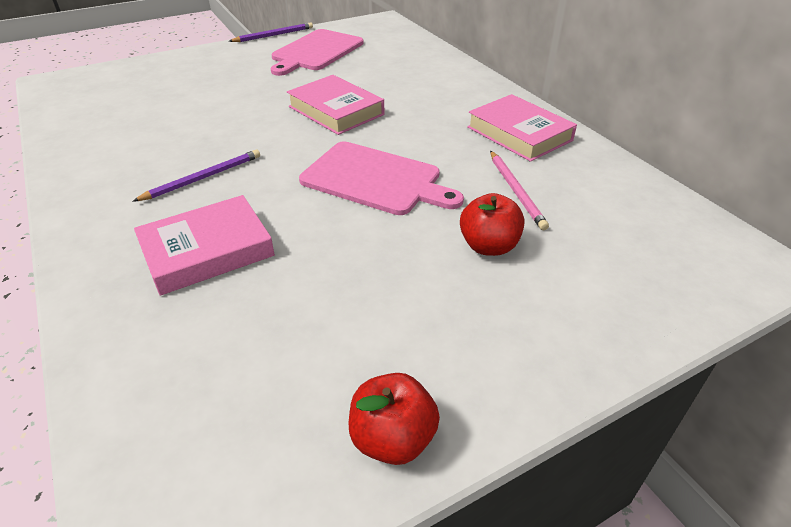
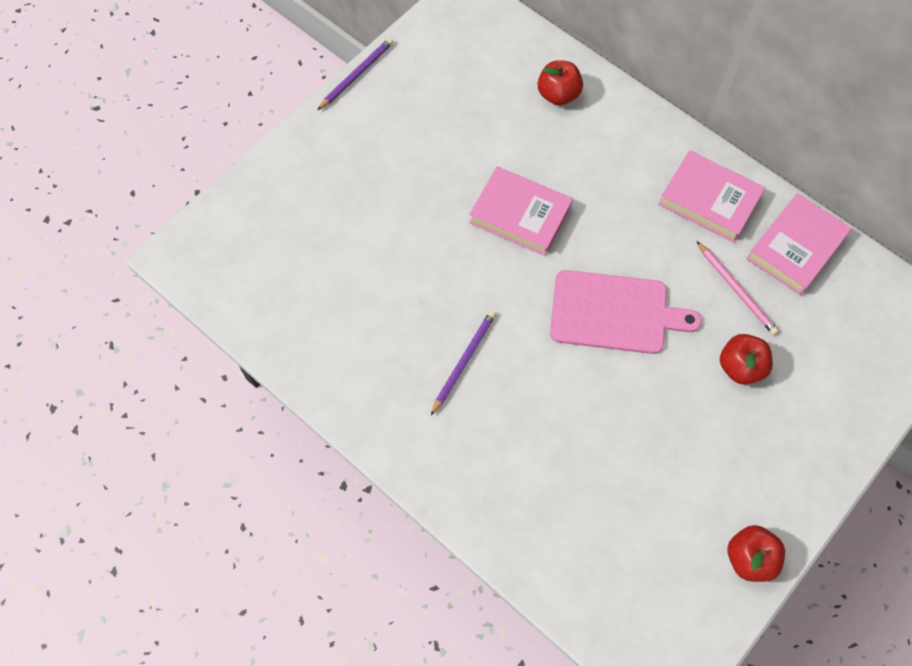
camera: 20 degrees left, 25 degrees up
pink book [134,195,275,296] -> pink book moved to [746,193,852,295]
pink cutting board [271,29,364,76] -> none
none -> red apple [538,60,583,106]

